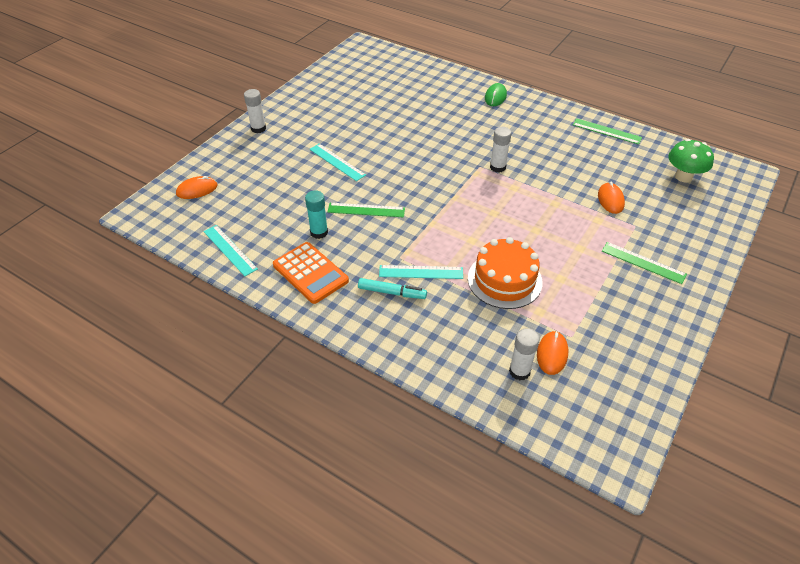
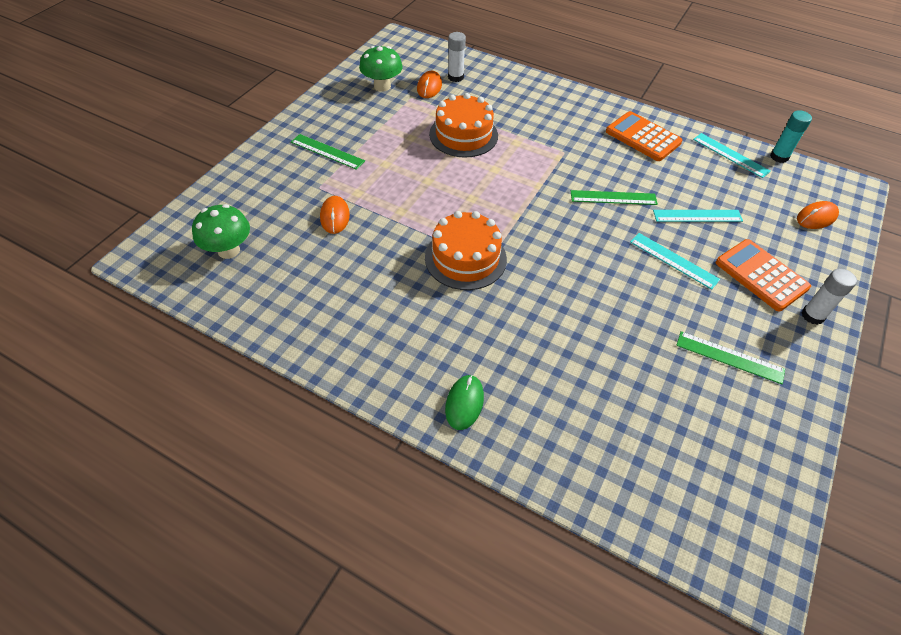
camera: 175 degrees right, 5 degrees up
turquoise glue stick [305,191,328,239] -> turquoise glue stick moved to [770,110,812,163]
turquoise marker [358,278,427,299] -> none
turquoise ruler [379,265,463,279] -> turquoise ruler moved to [653,210,743,222]
white glue stick [490,127,512,173] -> orange cake [425,211,507,290]
green ruler [573,118,642,144] -> green ruler moved to [676,331,785,384]
none -> green mushroom [359,46,403,92]
none -> orange calculator [716,239,811,311]

